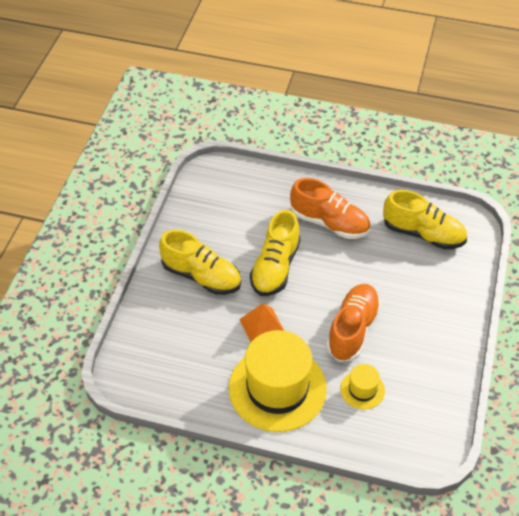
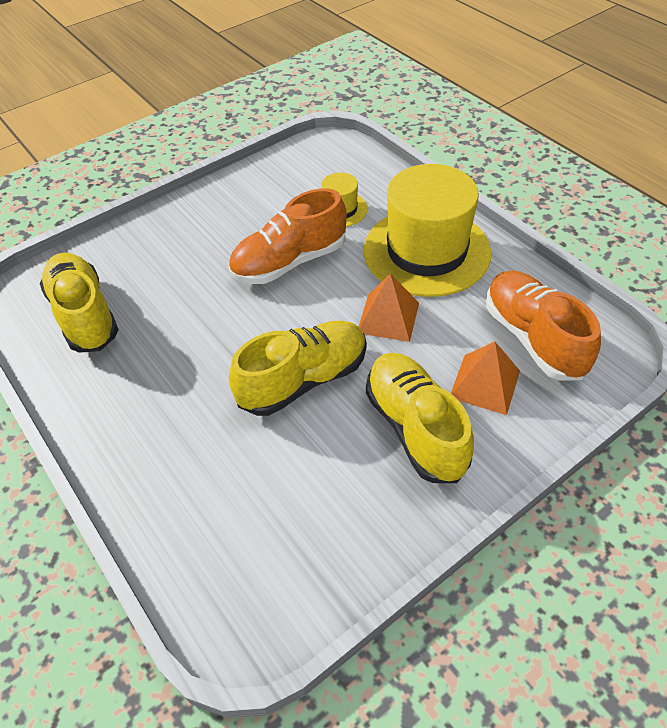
camera: 140 degrees left, 0 degrees up
orange shoe [290,178,370,239] -> orange shoe moved to [486,271,601,381]
none -> orange pyramid [451,342,520,415]

